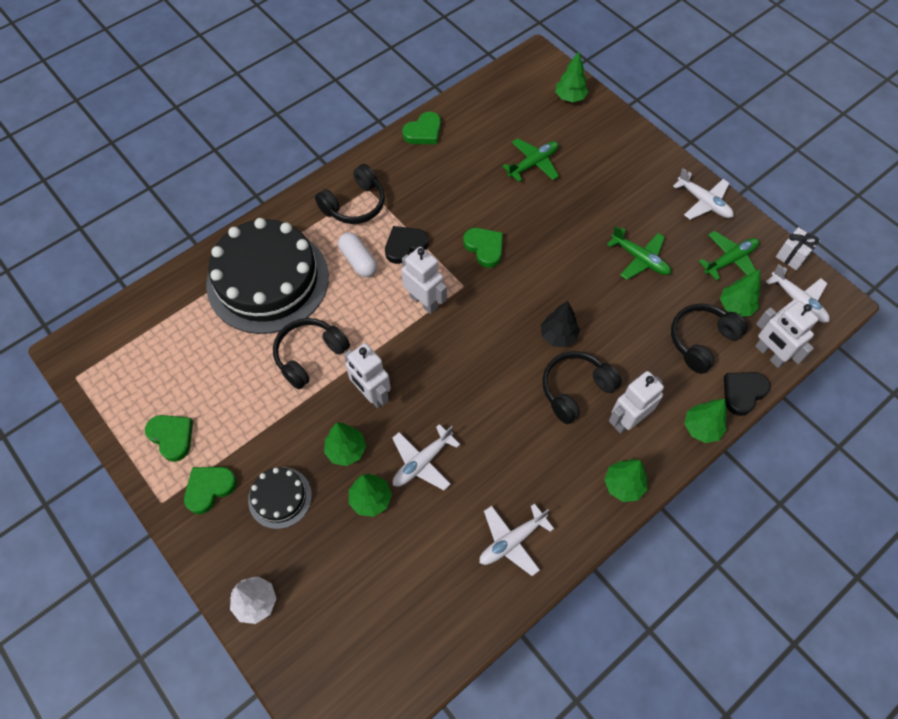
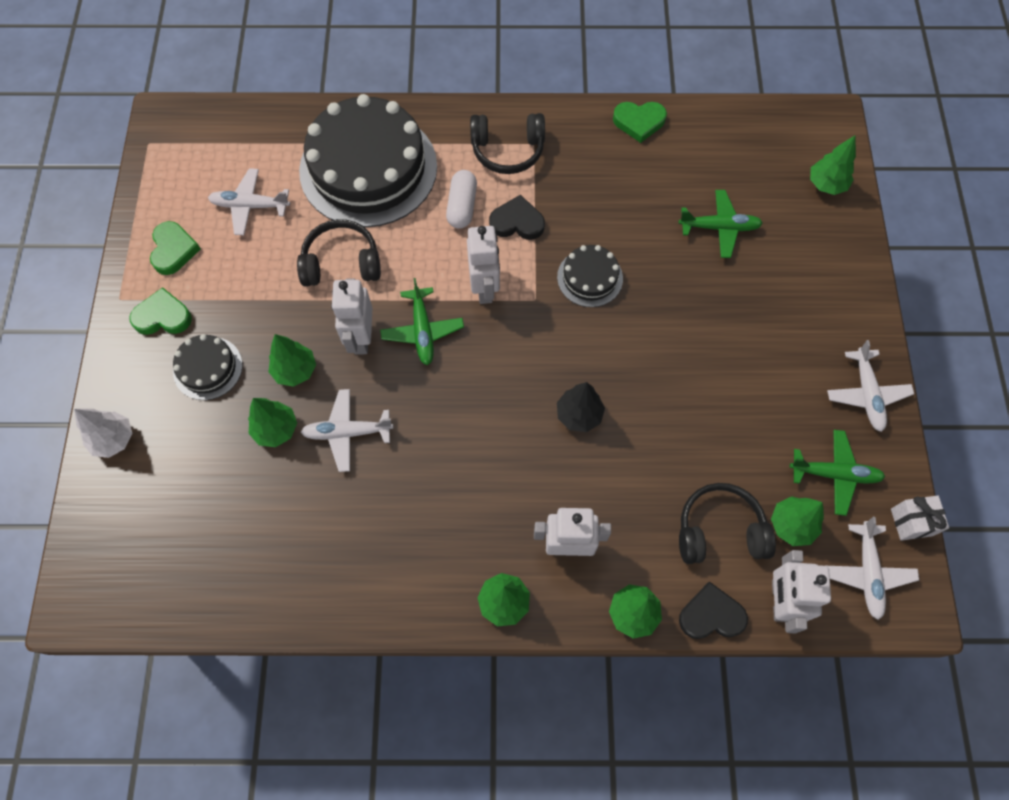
camera: 40 degrees right, 5 degrees up
green heart [463,228,503,268] -> black cake [557,245,623,307]
white plane [480,503,554,576] -> white plane moved to [208,168,290,235]
black headphones [542,351,622,424] -> none
green plane [607,226,671,280] -> green plane moved to [380,278,464,365]

